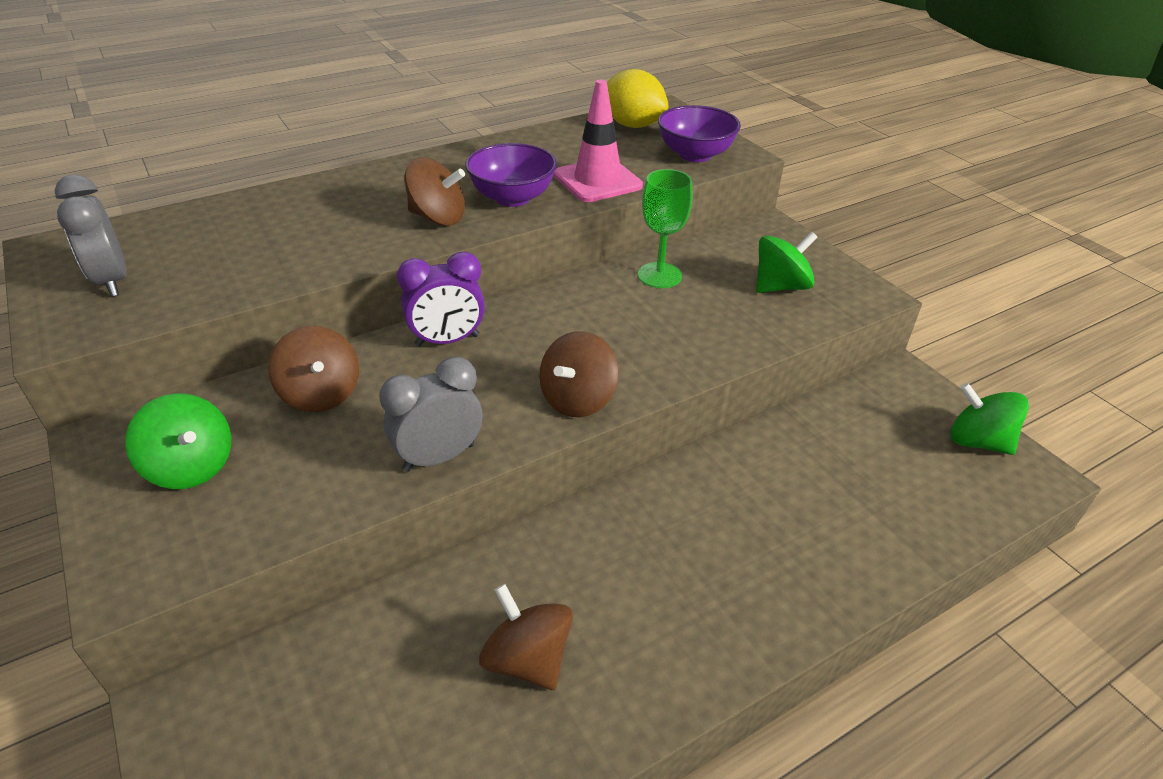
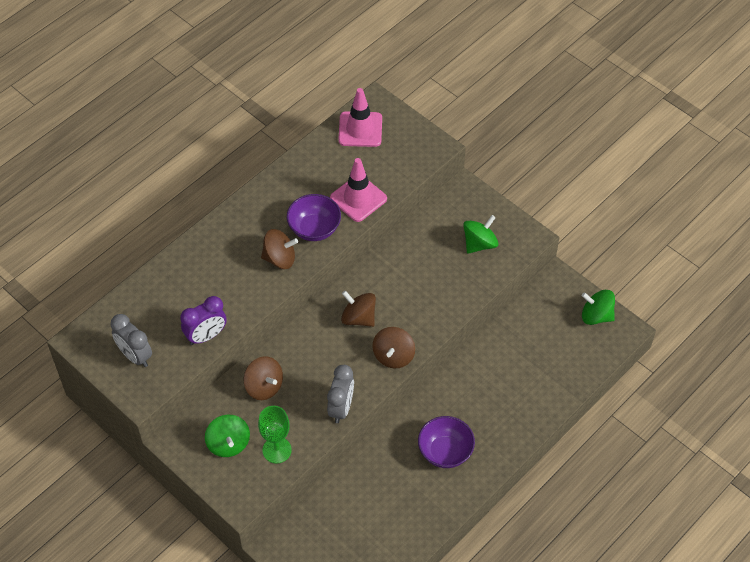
camera: 15 degrees left, 15 degrees up
green spinning top [125,393,231,489] -> green spinning top turned 45 degrees clockwise [205,415,250,457]
grey clock [379,357,482,472] -> grey clock turned 150 degrees clockwise [327,365,354,423]
purple clock [397,252,485,347] -> purple clock moved to [180,296,227,345]
brown spinning top [479,584,573,690] -> brown spinning top moved to [341,291,376,327]
yellow lemon [607,69,669,128] -> pink traffic cone [338,88,382,147]
green goblet [638,169,692,288] -> green goblet moved to [258,406,292,463]
purple bowl [658,105,741,162] -> purple bowl moved to [418,416,475,468]

